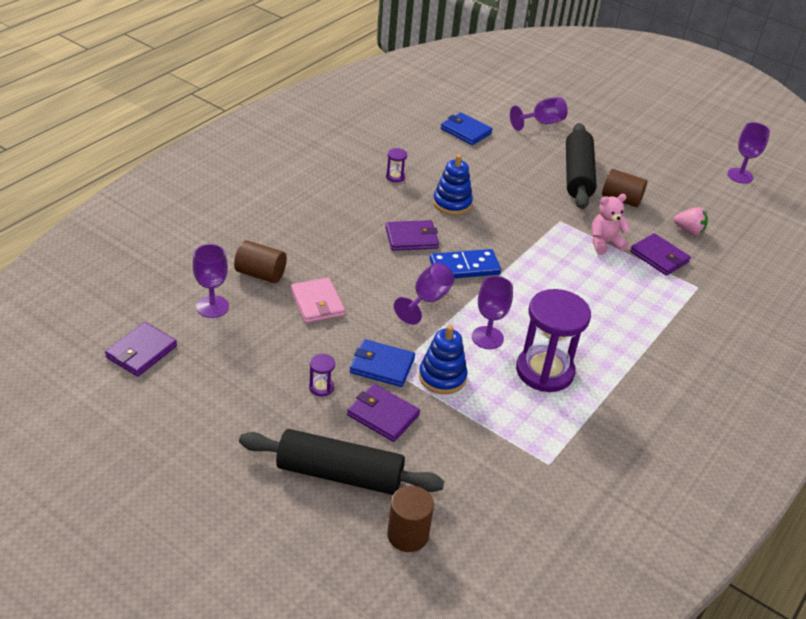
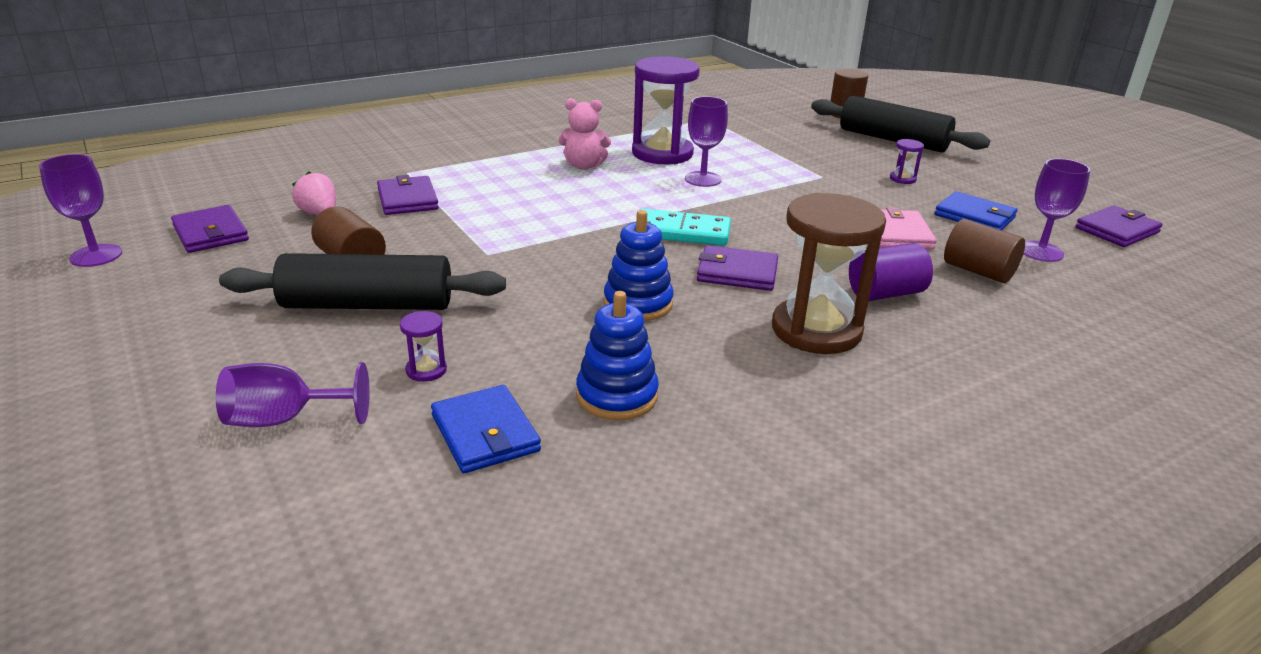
camera: 155 degrees left, 10 degrees down
purple wallet [347,384,420,442] -> purple wallet moved to [171,205,249,253]
blue wallet [350,339,415,387] -> blue wallet moved to [935,191,1018,230]
purple hourglass [386,148,407,182] -> purple hourglass moved to [400,311,447,382]
purple goblet [394,263,454,325] -> none
blue stacking toy [419,325,467,394] -> blue stacking toy moved to [576,291,659,420]
blue domino [430,249,501,278] -> turquoise domino [641,209,731,246]
black rolling pin [566,123,597,209] -> black rolling pin turned 60 degrees clockwise [219,253,506,310]
pink teddy bear [591,194,630,255] -> pink teddy bear moved to [559,98,611,170]
none -> brown hourglass [772,193,886,354]
none -> purple cylinder [849,243,933,301]

